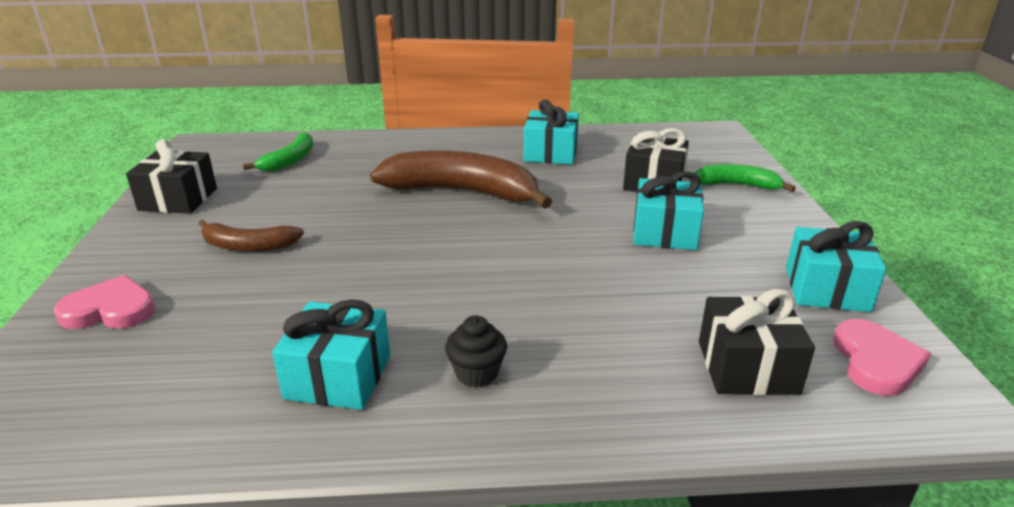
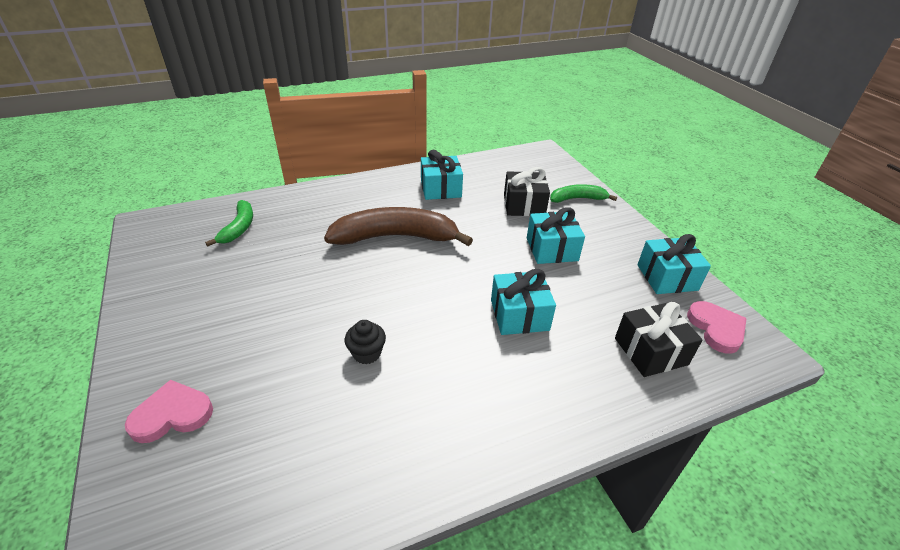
camera: 20 degrees left, 10 degrees up
black gift [126,139,217,214] -> none
brown banana [198,220,304,252] -> none
turquoise gift [272,299,390,410] -> turquoise gift moved to [491,269,556,335]
black cupcake [445,315,507,387] -> black cupcake moved to [345,320,386,364]

